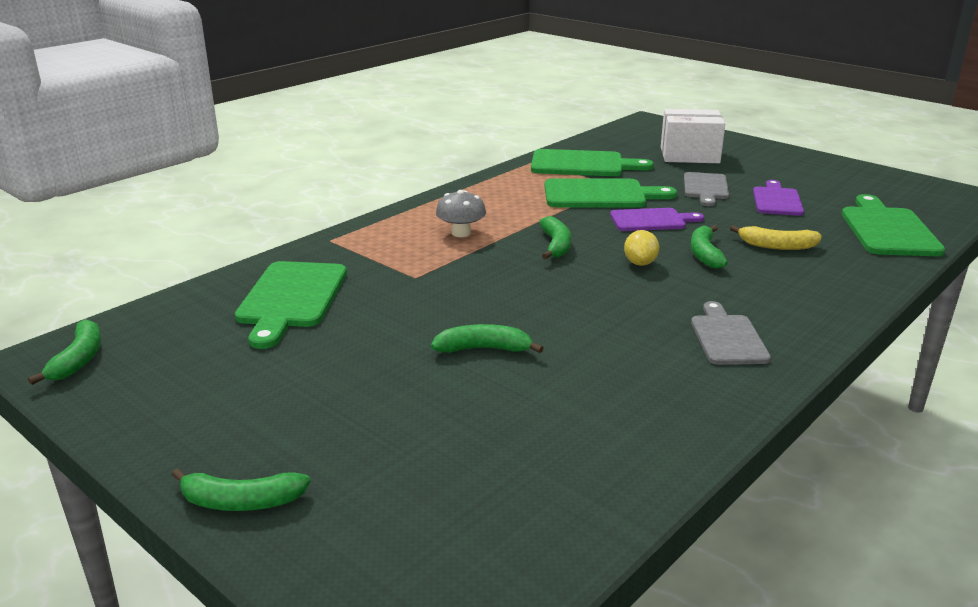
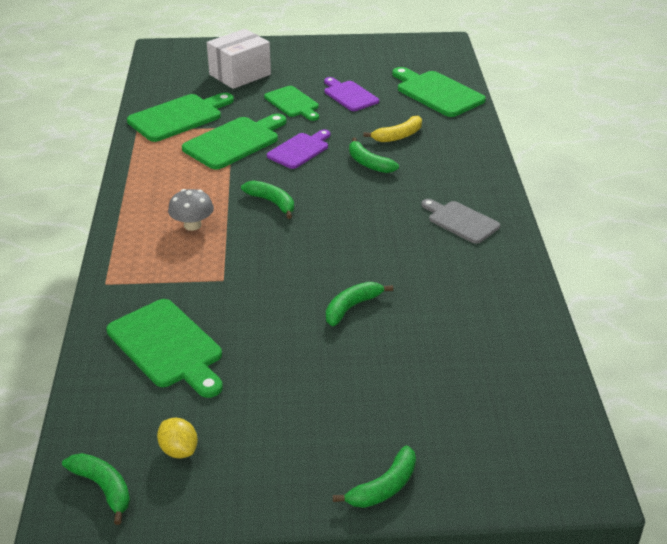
camera: 45 degrees left, 10 degrees up
yellow lemon [624,230,659,266] -> yellow lemon moved to [157,418,198,458]
grey cutting board [684,172,729,206] -> green cutting board [264,86,319,121]

